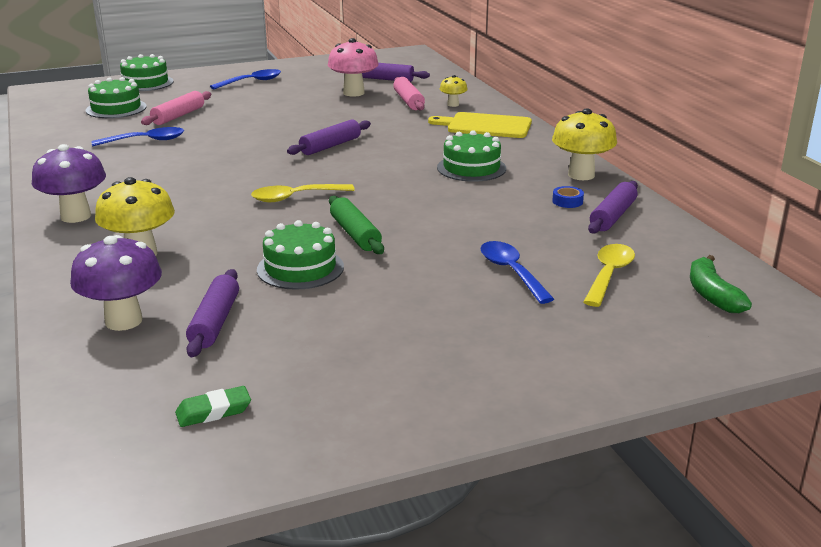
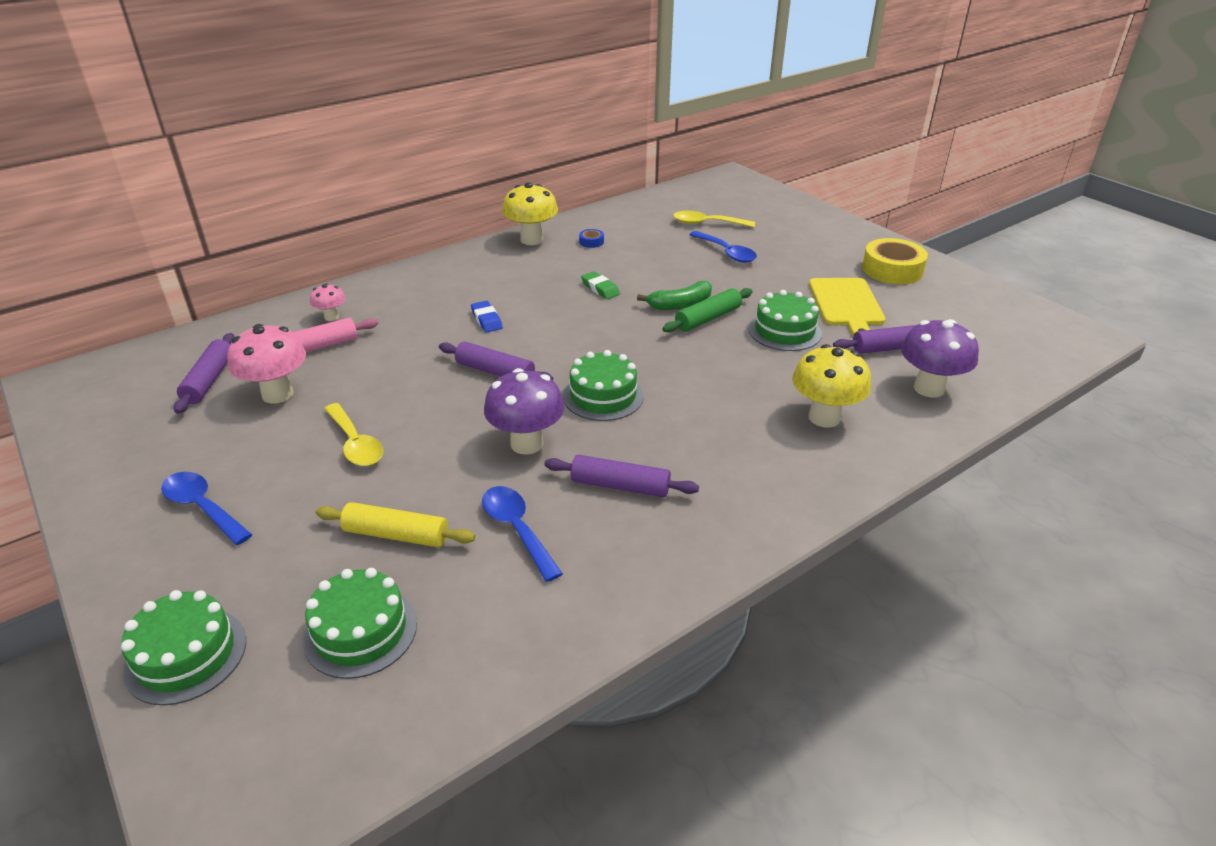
camera: 105 degrees left, 10 degrees up
purple mushroom [32,144,106,223] -> purple mushroom moved to [484,368,565,455]
pink rolling pin [141,91,212,125] -> yellow rolling pin [316,502,475,547]
green eraser [175,386,251,427] -> green eraser moved to [581,271,620,299]
yellow spoon [251,184,355,202] -> yellow spoon moved to [324,403,383,466]
yellow cutting board [428,112,532,138] -> yellow cutting board moved to [809,278,886,336]
green cake [437,130,506,182] -> green cake moved to [563,350,644,421]
yellow mushroom [440,75,468,107] -> pink mushroom [310,283,345,321]
blue spoon [480,241,554,304] -> blue spoon turned 90 degrees counterclockwise [689,231,757,263]
purple rolling pin [588,181,638,233] -> purple rolling pin moved to [544,455,699,497]
green banana [690,255,752,313] -> green banana moved to [637,281,712,310]
none -> blue eraser [471,301,503,332]
none -> yellow tape [862,238,928,284]

